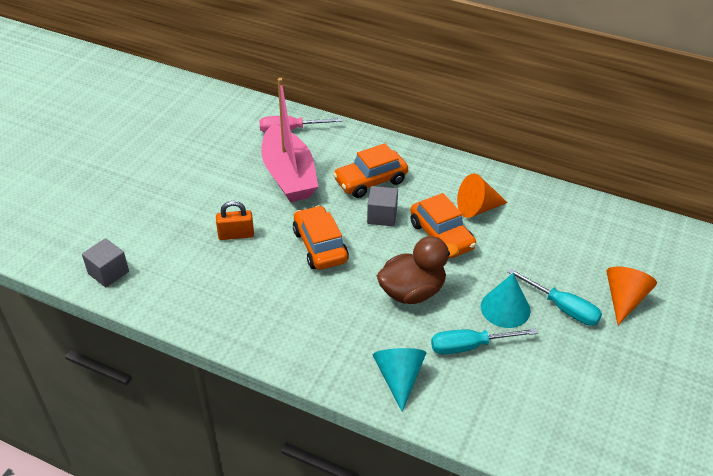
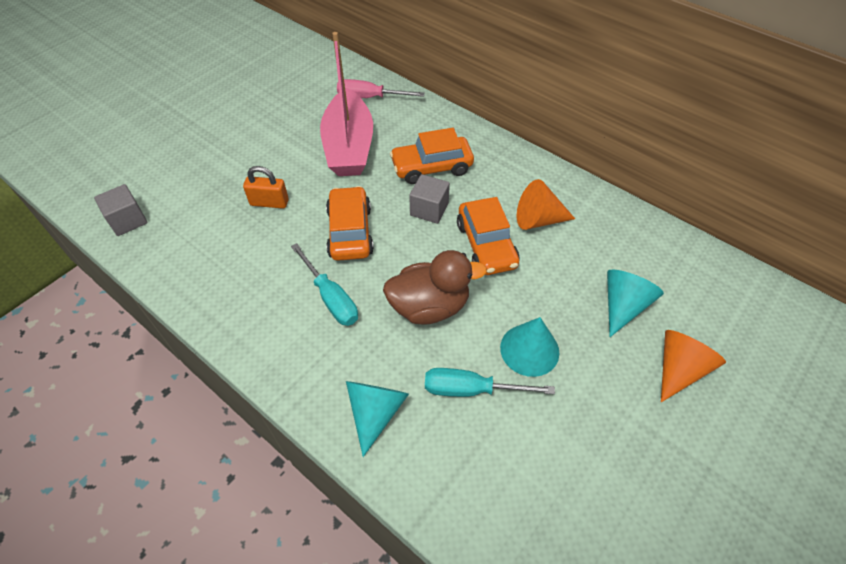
camera: 15 degrees right, 10 degrees up
turquoise screwdriver [508,268,602,326] -> turquoise screwdriver moved to [291,243,358,326]
none -> turquoise cone [607,270,664,337]

